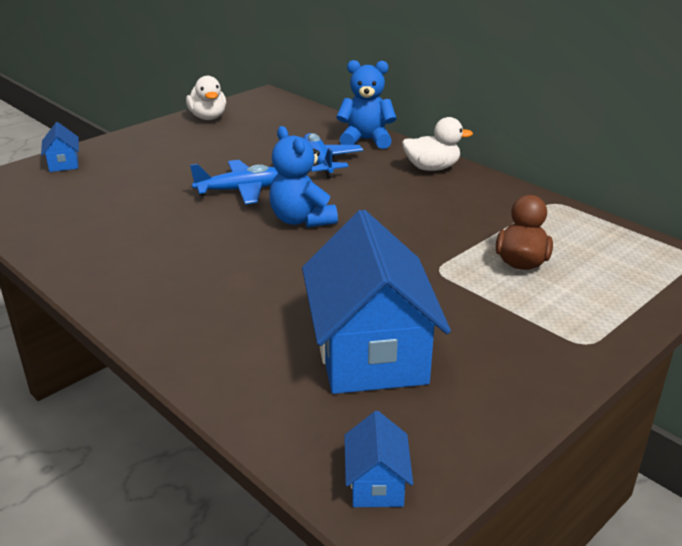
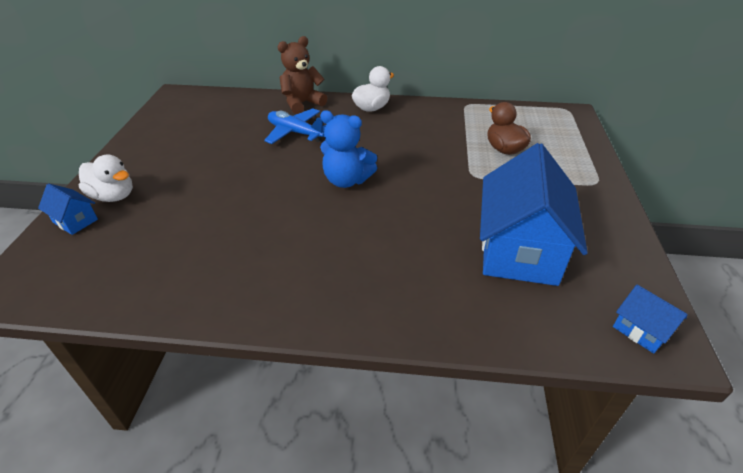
camera: 40 degrees left, 10 degrees up
white duck [186,76,226,120] -> white duck moved to [79,154,133,202]
blue plane [190,160,278,204] -> none
blue house [302,210,451,394] -> blue house turned 60 degrees clockwise [480,143,588,286]
blue teddy bear [336,60,396,149] -> brown teddy bear [278,36,327,114]

